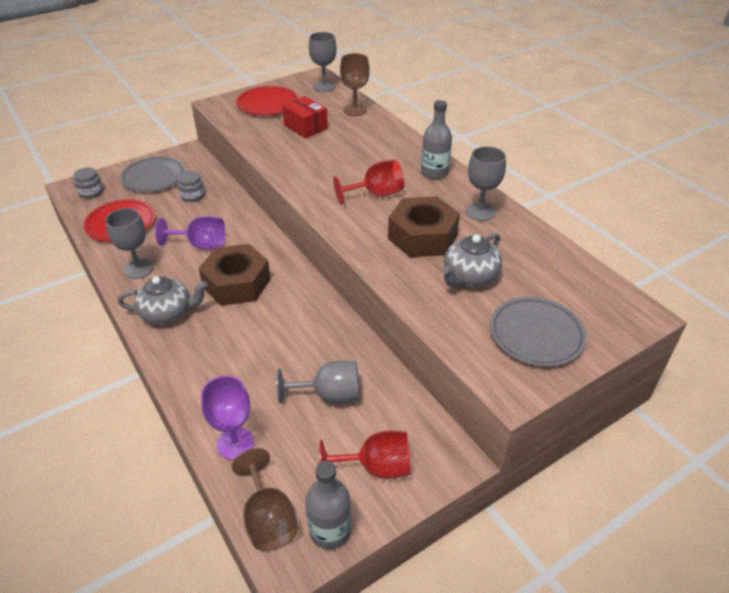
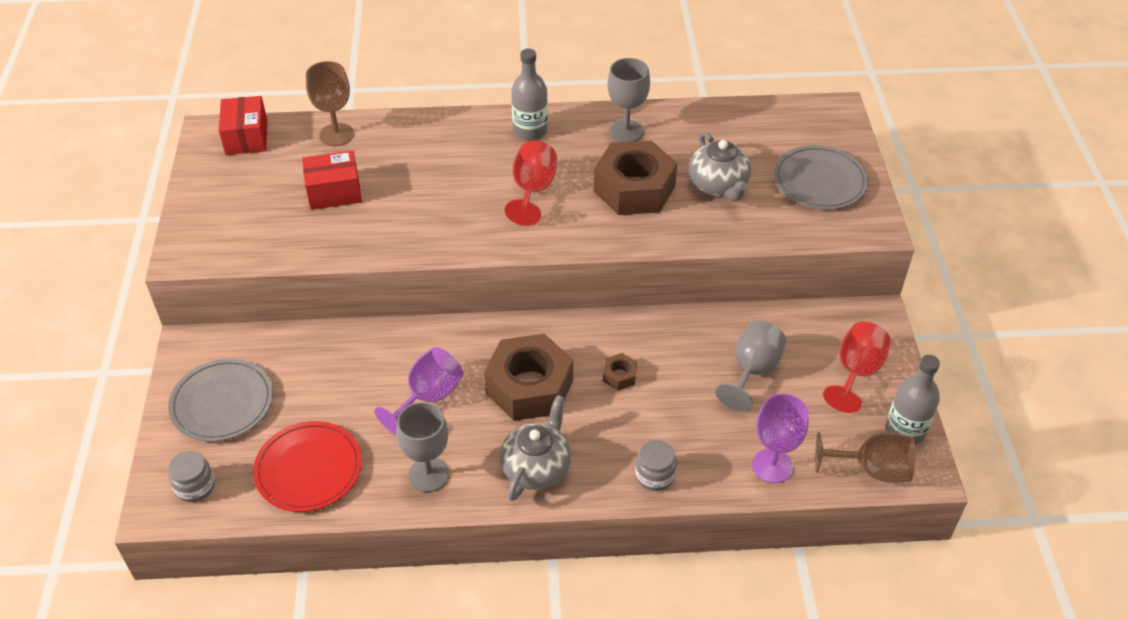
camera: 60 degrees left, 5 degrees up
grey jar [177,171,205,202] -> grey jar moved to [635,440,677,491]
red plate [236,86,298,116] -> none
grey goblet [309,32,337,92] -> red box [219,96,267,155]
none -> brown nut [603,353,637,390]

